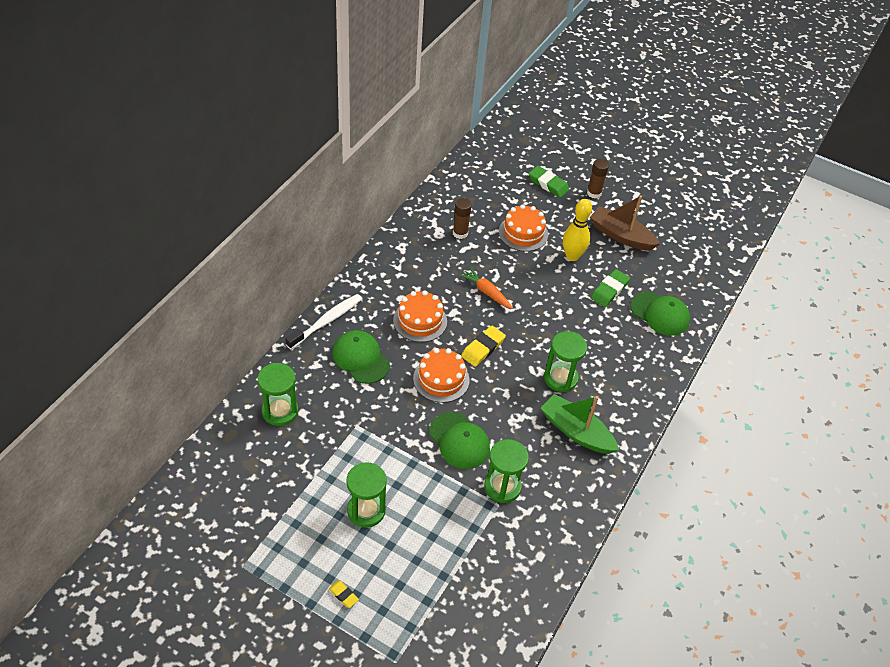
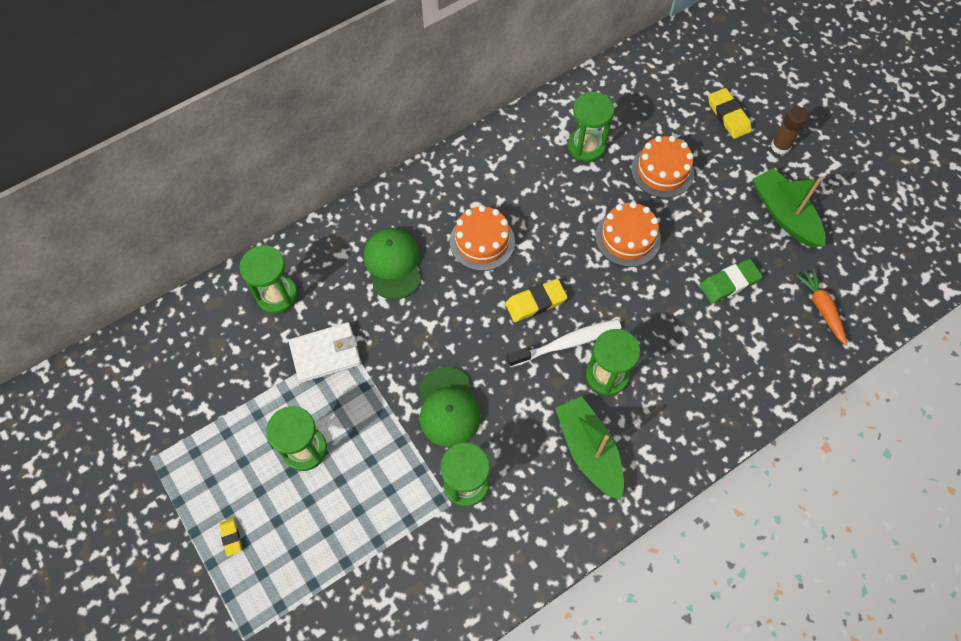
camera: 30 degrees right, 15 degrees up
white toothbrush [285,294,362,349] -> white toothbrush moved to [507,319,621,367]
orange cake [413,348,469,403] -> orange cake moved to [595,202,661,267]
brown glue stick [453,198,472,239] -> green hourglass [568,92,614,162]
orange carrot [459,267,513,309] -> orange carrot moved to [796,268,848,346]
green eraser [529,166,569,198] -> yellow eraser [708,88,752,139]
yellow bowling pin [563,199,592,261] -> none
brown boat [590,195,660,251] -> green boat [753,168,826,248]
green cap [630,292,690,336] -> none
none -> white wallet [289,322,361,383]

